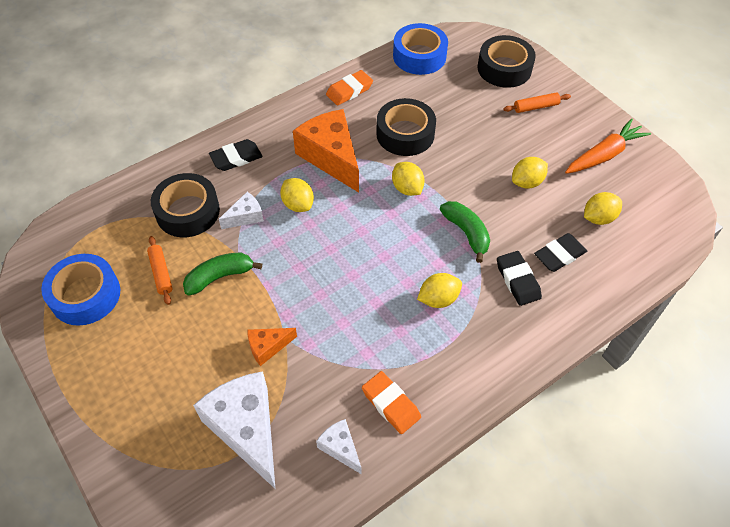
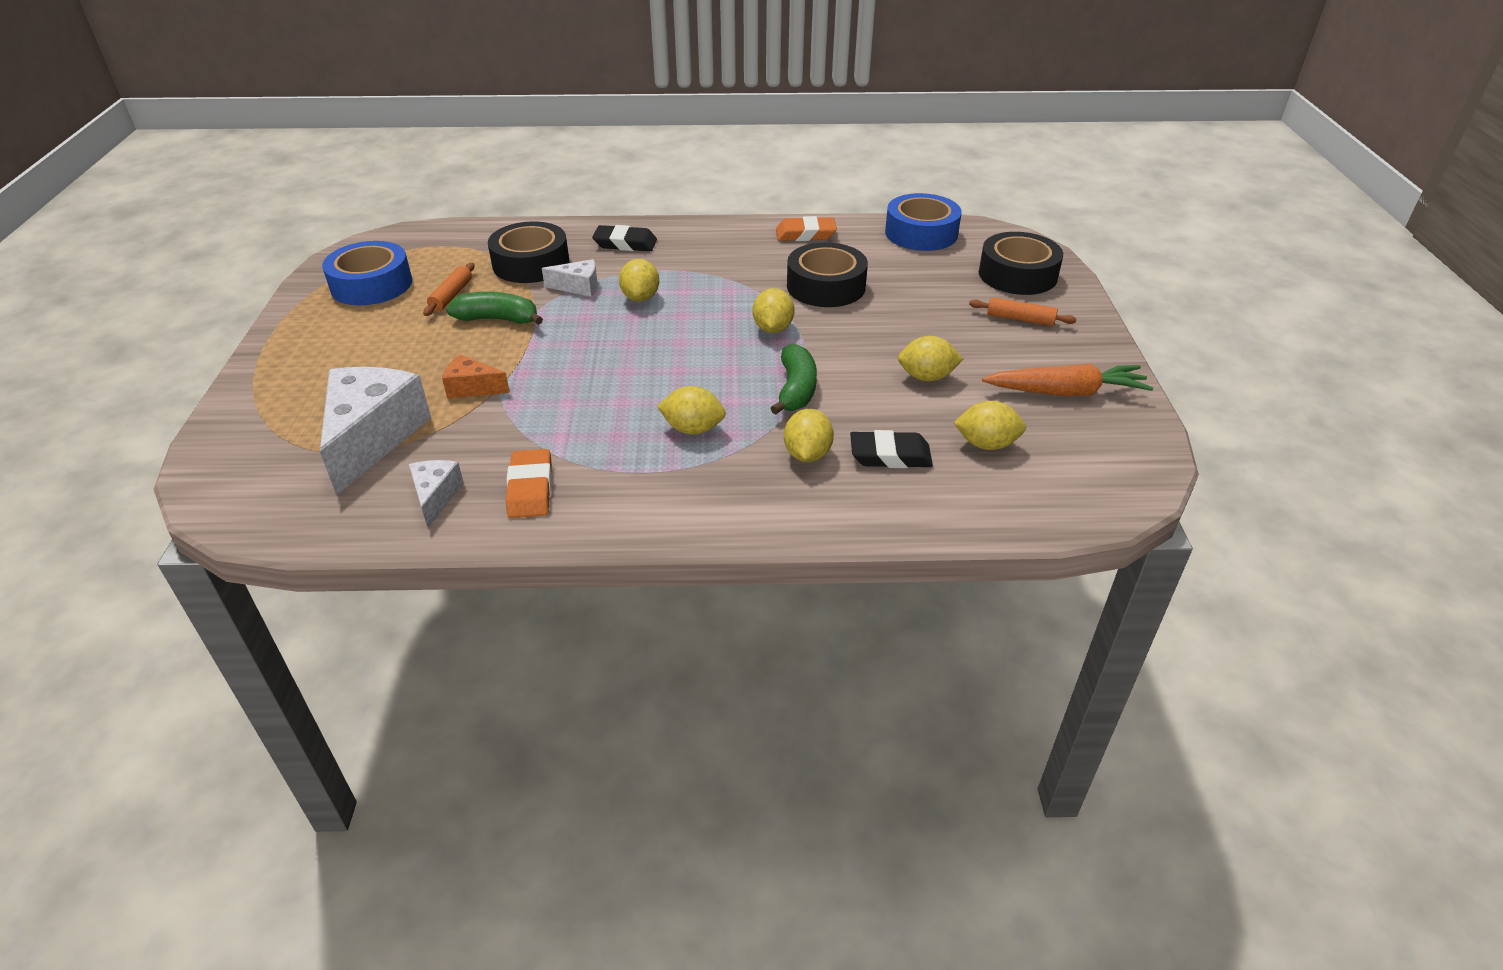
camera: 35 degrees right, 15 degrees down
orange cheese [293,109,359,193] -> none
black eraser [497,251,542,306] -> yellow lemon [784,409,834,462]

